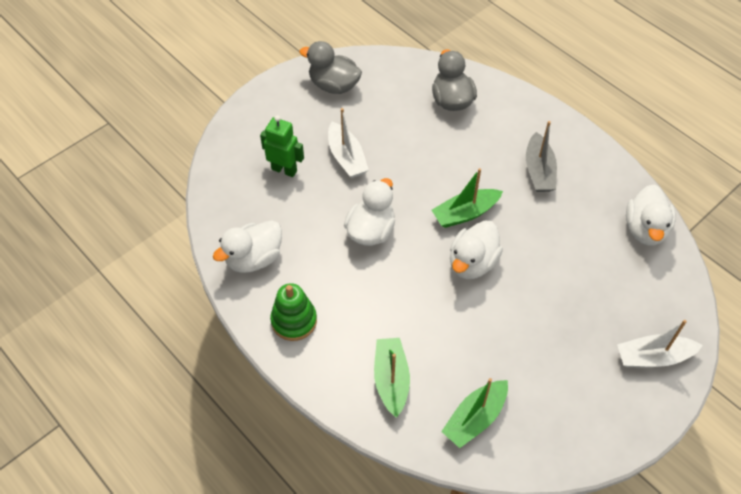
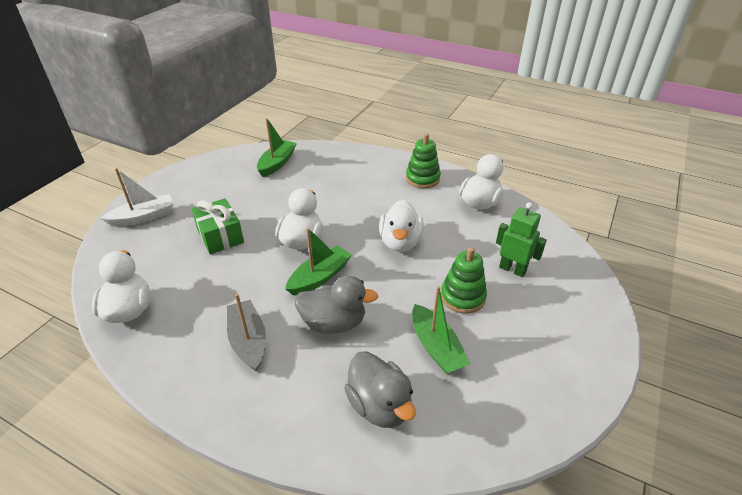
camera: 160 degrees right, 15 degrees down
green robot [260,115,304,177] -> green robot turned 150 degrees counterclockwise [496,202,547,277]
grey duck [299,41,362,94] -> grey duck moved to [294,276,378,334]
white boat [328,108,369,178] -> green stacking toy [441,247,487,314]
green boat [374,338,410,418] -> green boat moved to [412,286,470,374]
none -> green gift [191,198,244,254]

